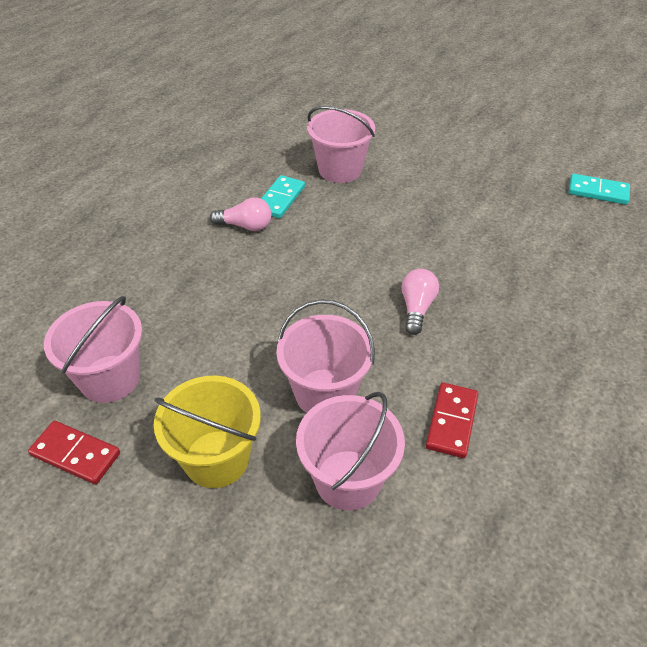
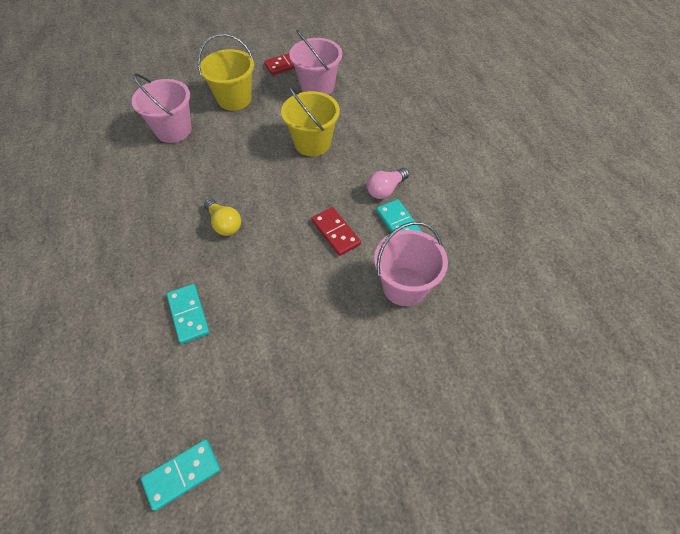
camera: 130 degrees right, 10 degrees up
pink bucket [276,299,375,413] -> none
pink light bulb [401,269,439,335] -> yellow light bulb [204,199,241,236]
red domino [426,382,478,458] -> red domino moved to [311,207,361,256]
none -> turquoise domino [167,284,209,344]
none -> yellow bucket [281,85,340,156]

